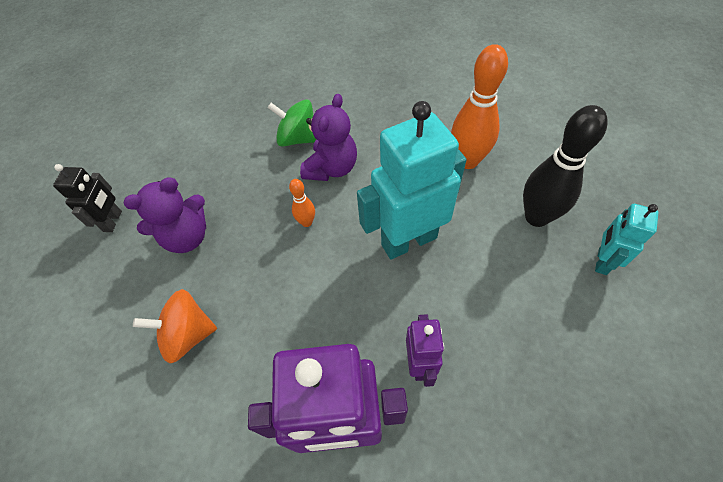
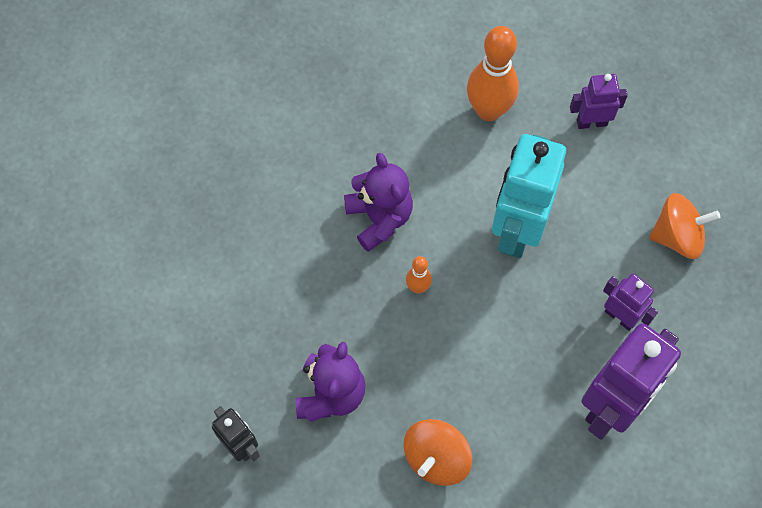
camera: 50 degrees left, 10 degrees up
green spinning top [268,99,316,147] -> none
black bowling pin [523,105,608,227] -> purple robot [570,74,628,129]
turquoise robot [595,204,658,275] -> none
none -> orange spinning top [649,193,720,259]

